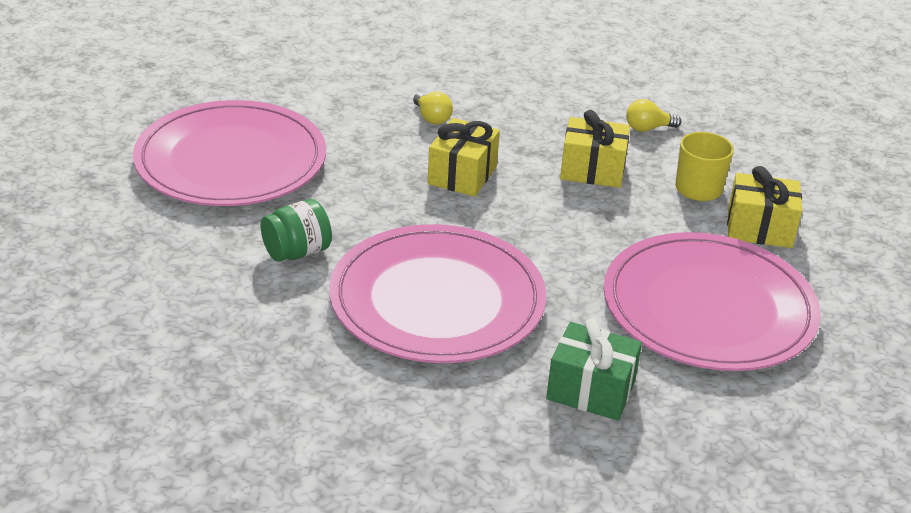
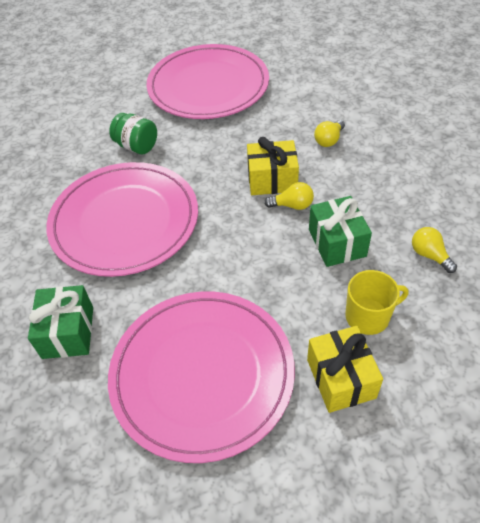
camera: 70 degrees right, 15 degrees up
yellow gift [560,110,630,188] -> green gift [309,196,372,267]
none -> yellow light bulb [264,182,314,210]

